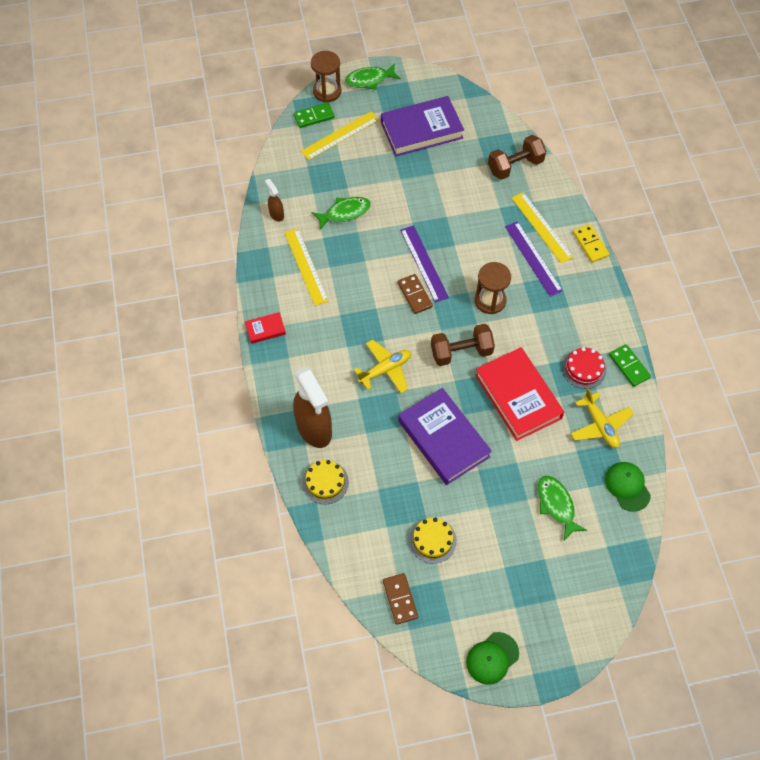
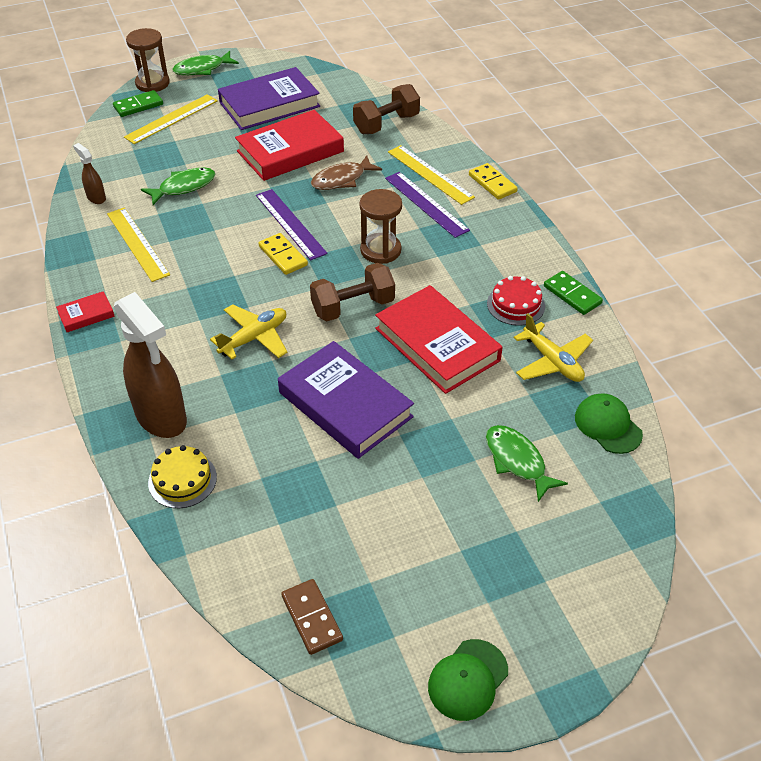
camera: 10 degrees left, 15 degrees down
brown domino [397,274,433,314] -> yellow domino [259,233,308,275]
yellow cake [409,517,457,564] -> none
none -> red book [235,110,344,181]
none -> brown fish [311,155,382,190]

